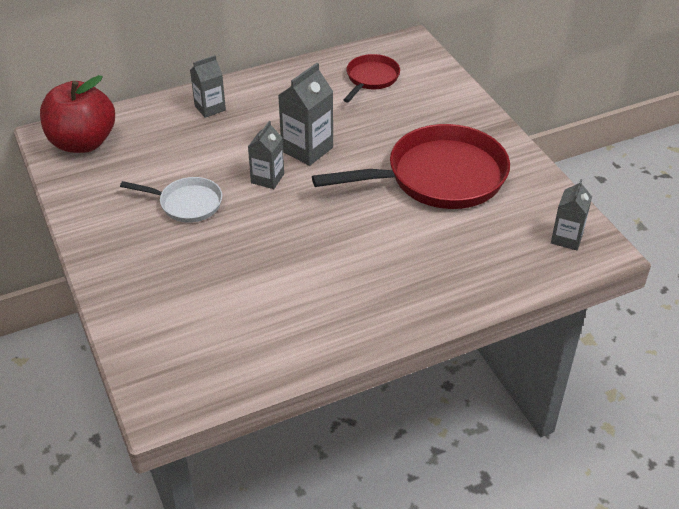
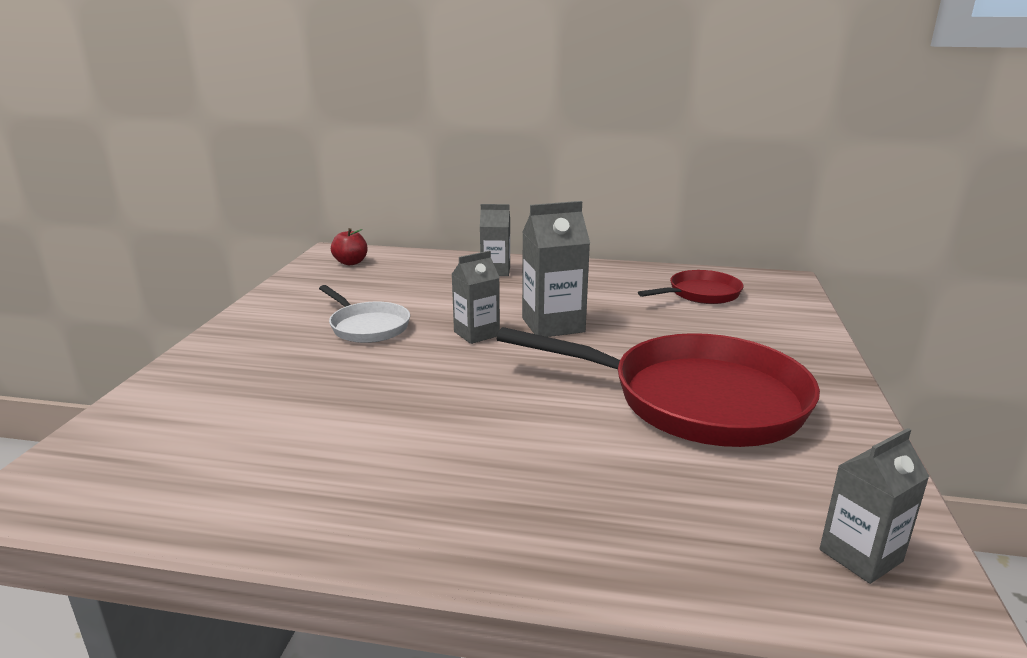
camera: 35 degrees right, 20 degrees down
red apple [40,75,115,153] -> red apple [331,228,367,265], size x0.45

